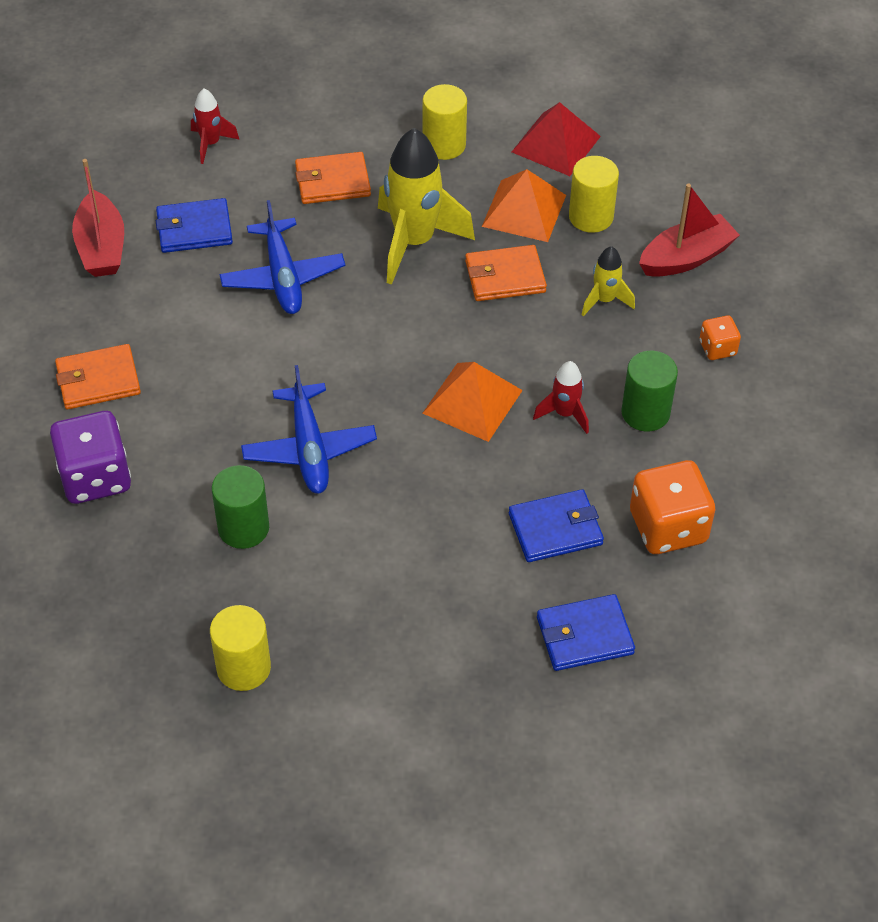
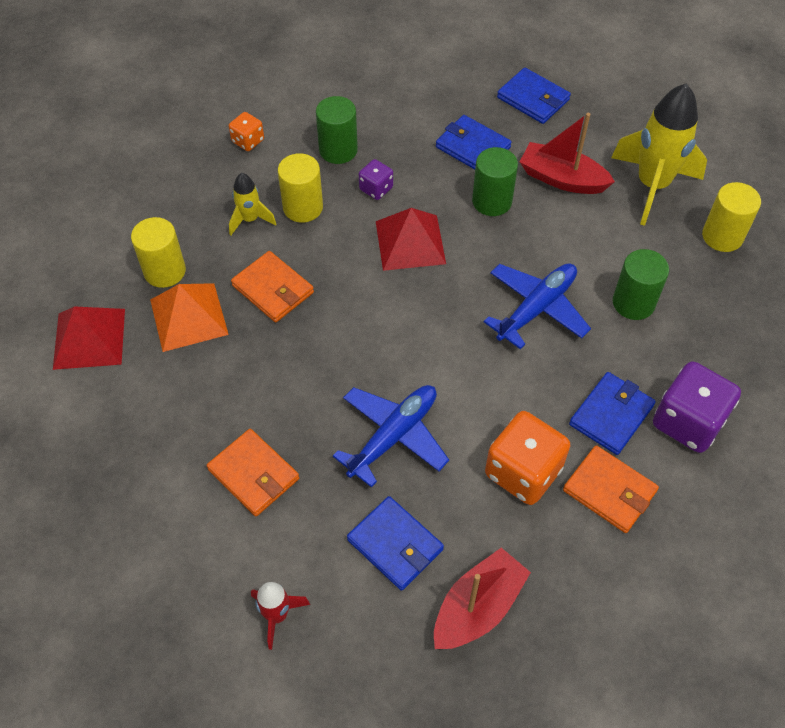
camera: 125 degrees left, 5 degrees up
yellow rocket [378,128,475,285] -> yellow rocket moved to [611,84,707,226]
orange pyramid [422,362,523,442] -> red pyramid [376,208,446,271]
yellow cylinder [423,84,467,160] -> yellow cylinder moved to [278,153,323,223]
red rocket [533,361,589,434] -> purple dice [359,159,393,200]
orange dice [630,460,715,554] -> orange dice moved to [485,411,571,505]
red boat [639,184,740,277] -> red boat moved to [520,113,615,194]
none -> green cylinder [472,147,518,216]
none -> blue wallet [569,372,656,455]

